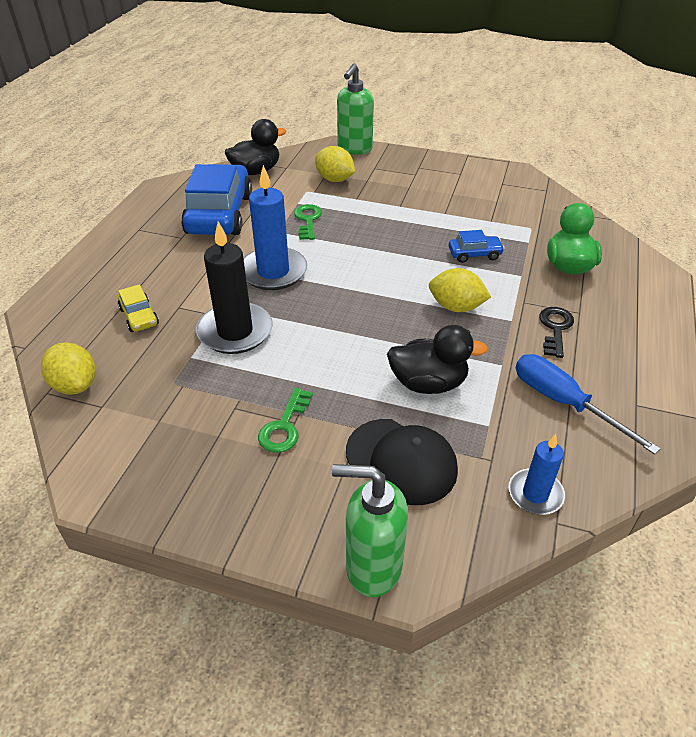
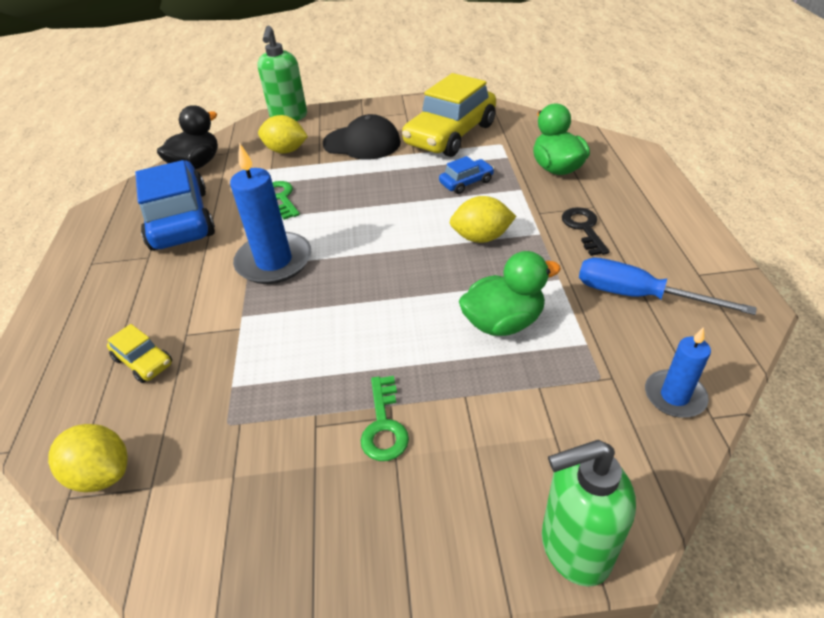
camera: 20 degrees left, 0 degrees up
black candle [196,222,272,354] -> none
black cap [346,419,458,505] -> black cap moved to [323,114,401,160]
black duck [387,325,488,394] -> green duck [459,251,561,336]
none -> yellow car [402,73,496,157]

